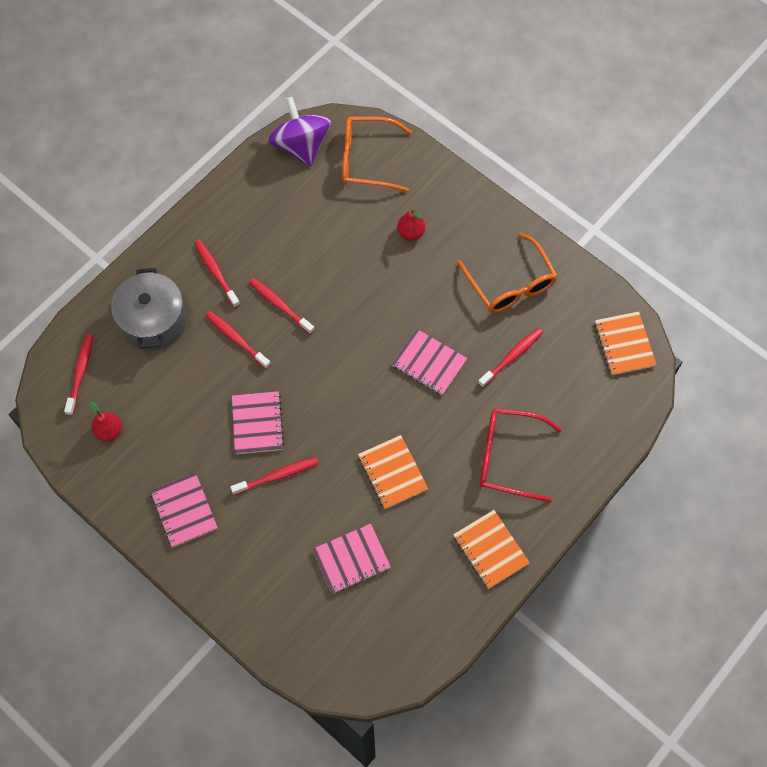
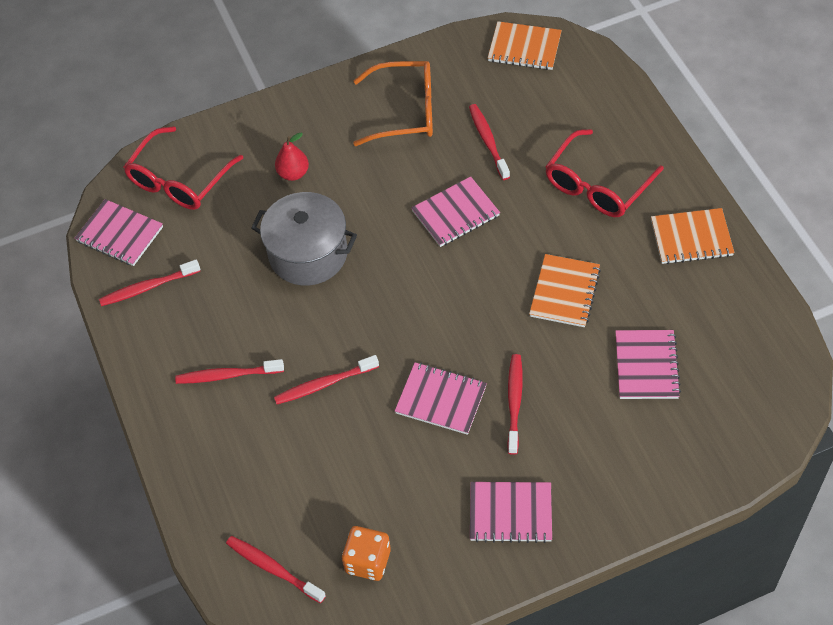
camera: 60 degrees left, 10 degrees down
red pear [90,402,122,442] -> orange dice [342,526,391,581]
grey pot [111,268,187,350] -> grey pot moved to [251,192,357,286]
red toothbrush [249,278,315,335] -> red toothbrush moved to [99,259,200,306]
purple spinning top [268,97,331,166] -> pink notebook [75,199,163,266]
orange glasses [342,117,412,192] -> red glasses [123,126,243,210]
orange notebook [358,435,428,509] -> orange notebook turned 75 degrees counterclockwise [529,254,601,327]

